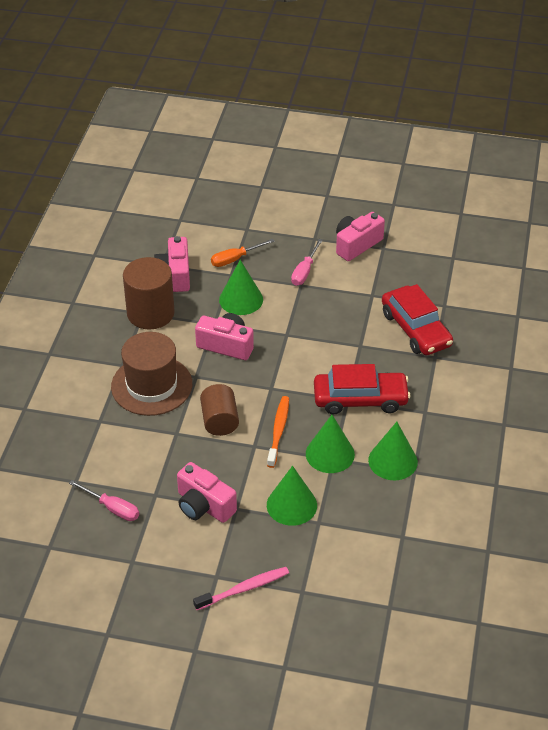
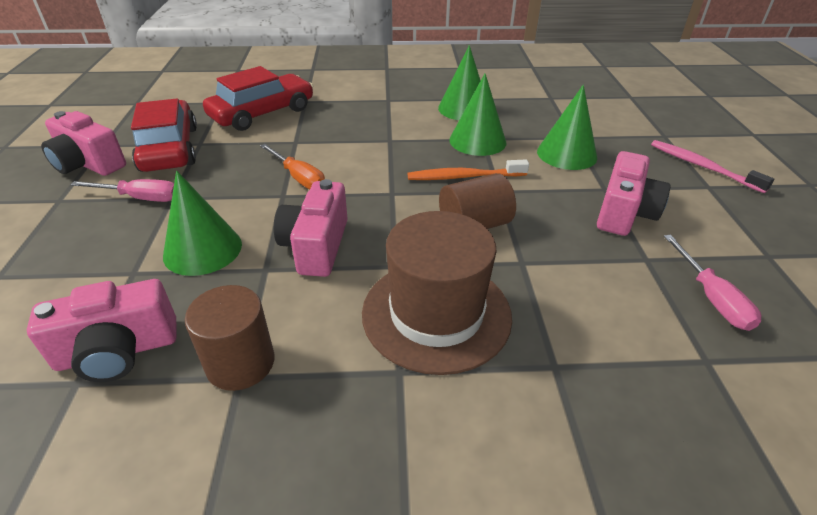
camera: 105 degrees left, 5 degrees down
pink screwdriver [69,480,139,521] -> pink screwdriver turned 150 degrees clockwise [664,235,761,331]
brown cylinder [123,257,175,329] -> brown cylinder [185,285,275,391], size x0.66
orange screwdriver [211,239,275,267] -> orange screwdriver moved to [260,144,325,189]
red car [314,364,411,415] -> red car moved to [131,98,197,172]

